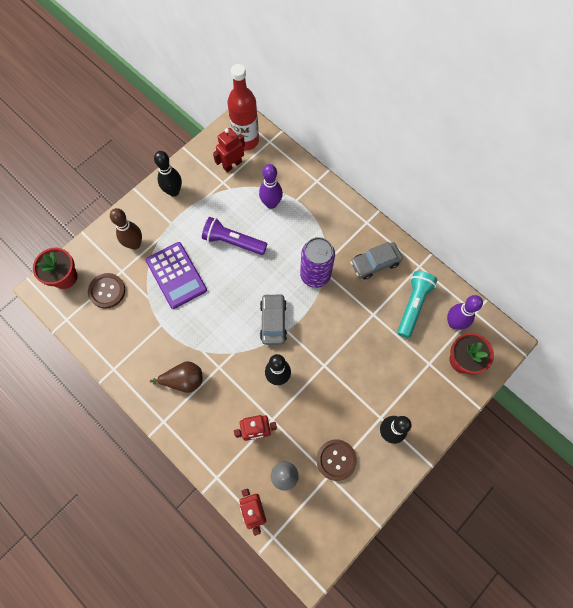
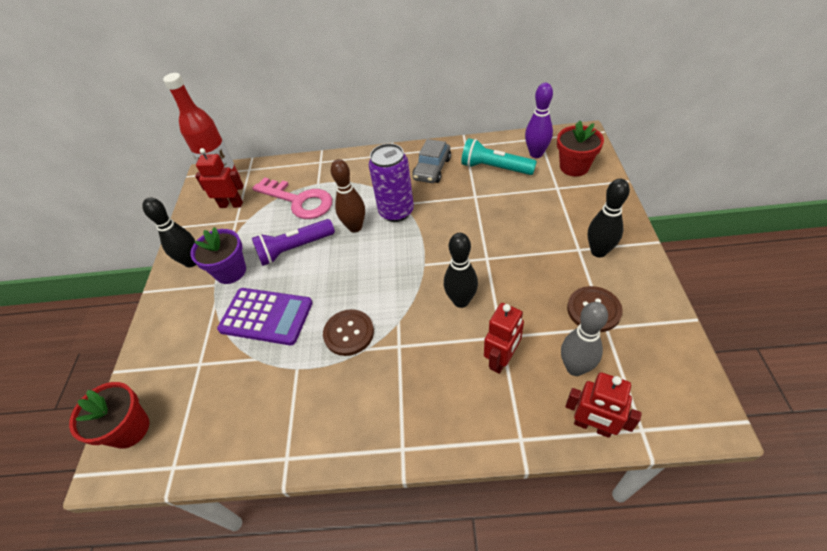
camera: 40 degrees left, 20 degrees down
brown button [88,273,125,309] -> brown button moved to [323,309,374,356]
brown bowling pin [110,208,142,250] -> brown bowling pin moved to [331,159,365,233]
brown pear [150,361,203,393] -> none
red robot [213,128,245,172] -> red robot turned 90 degrees clockwise [195,148,244,208]
purple bowling pin [259,164,283,209] -> pink key [252,177,332,219]
grey car [260,293,287,345] -> none
turquoise flashlight [397,271,437,338] -> turquoise flashlight turned 45 degrees counterclockwise [461,138,537,175]
none -> purple flower pot [190,227,246,284]

